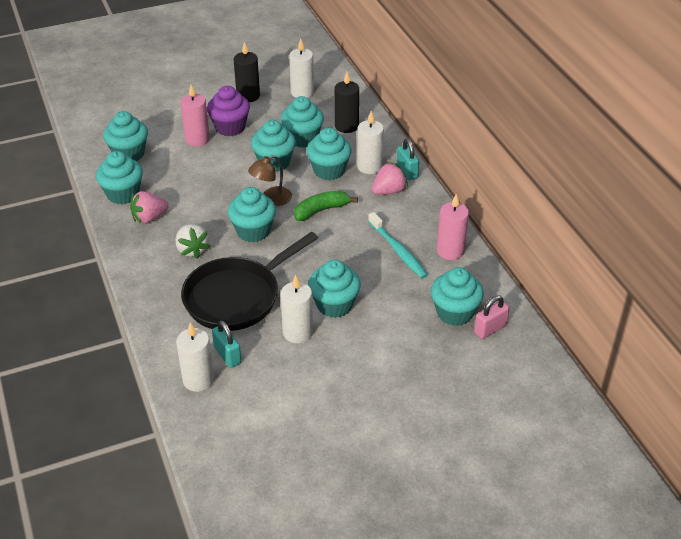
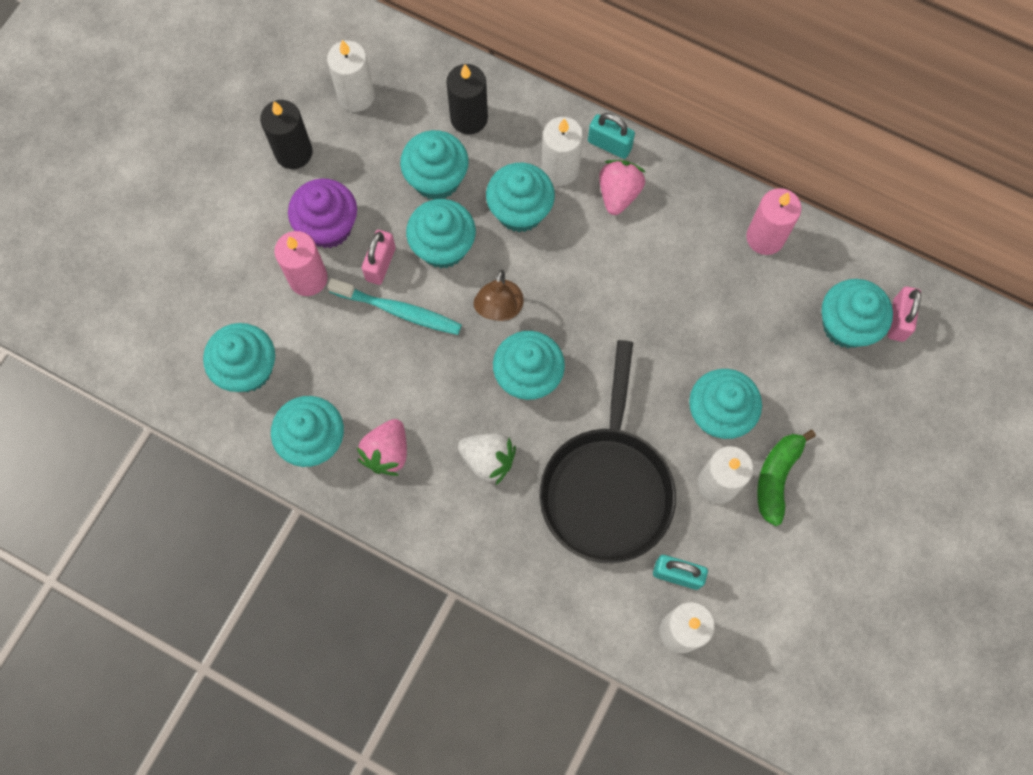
camera: 40 degrees left, 30 degrees up
green banana [294,191,358,221] -> green banana moved to [757,430,816,526]
turquoise toothbrush [368,212,428,278] -> turquoise toothbrush moved to [327,278,462,335]
none -> pink padlock [362,230,396,285]

